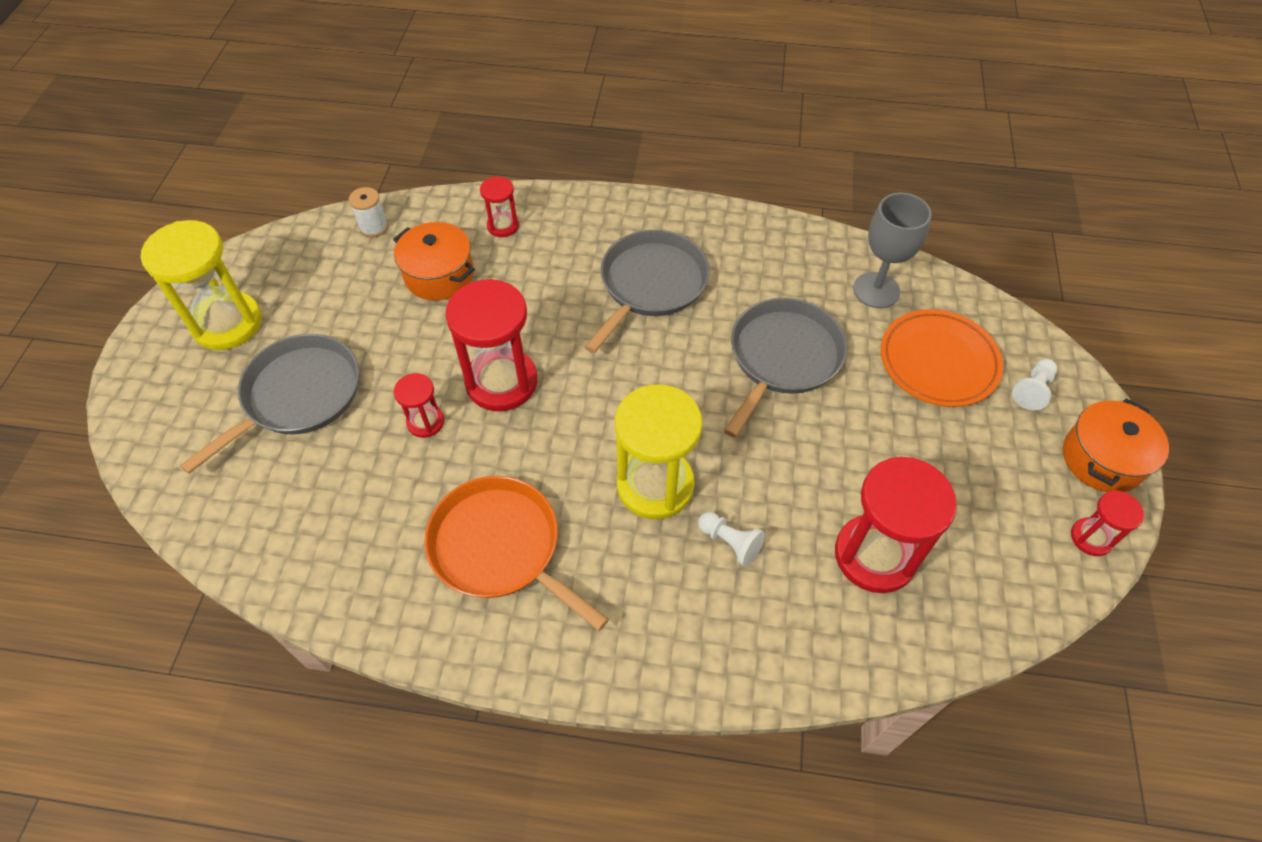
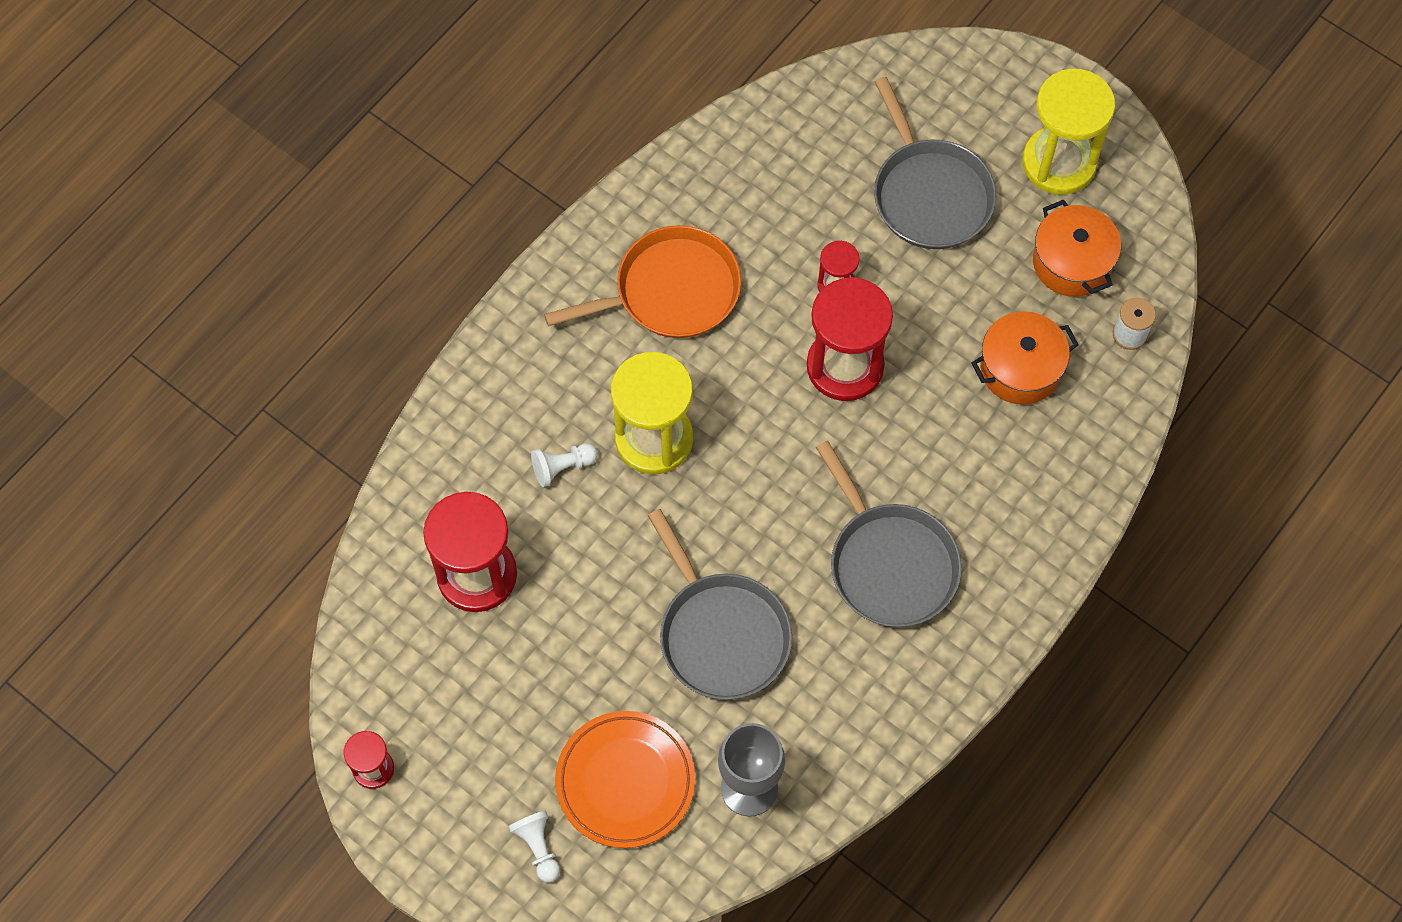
camera: 120 degrees right, 10 degrees up
red hourglass [480,176,519,237] -> none
orange pot [1063,399,1169,492] -> orange pot moved to [1033,200,1121,297]

